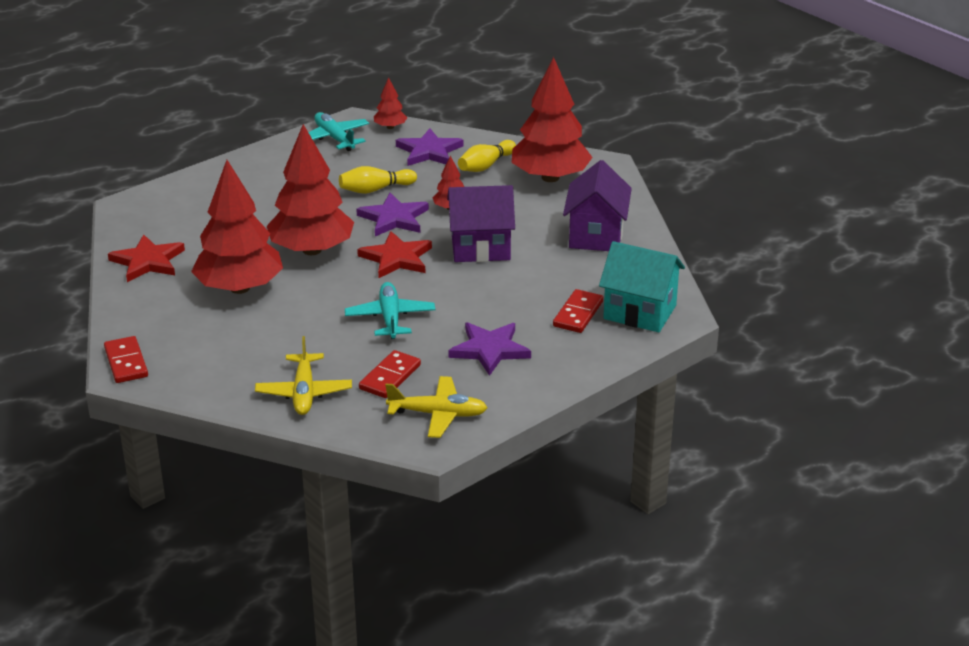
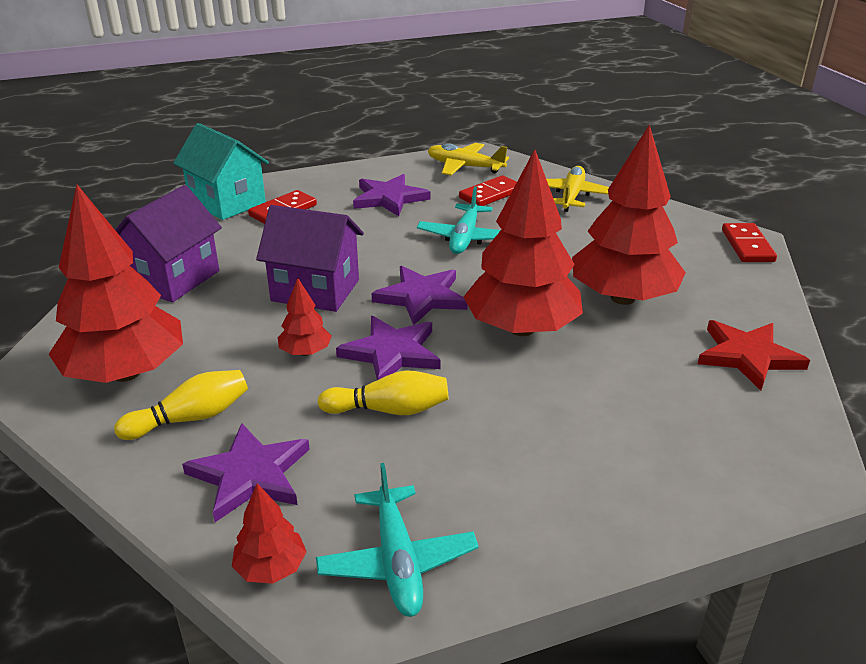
camera: 160 degrees left, 0 degrees up
red star [357,231,432,278] -> purple star [372,266,467,325]

